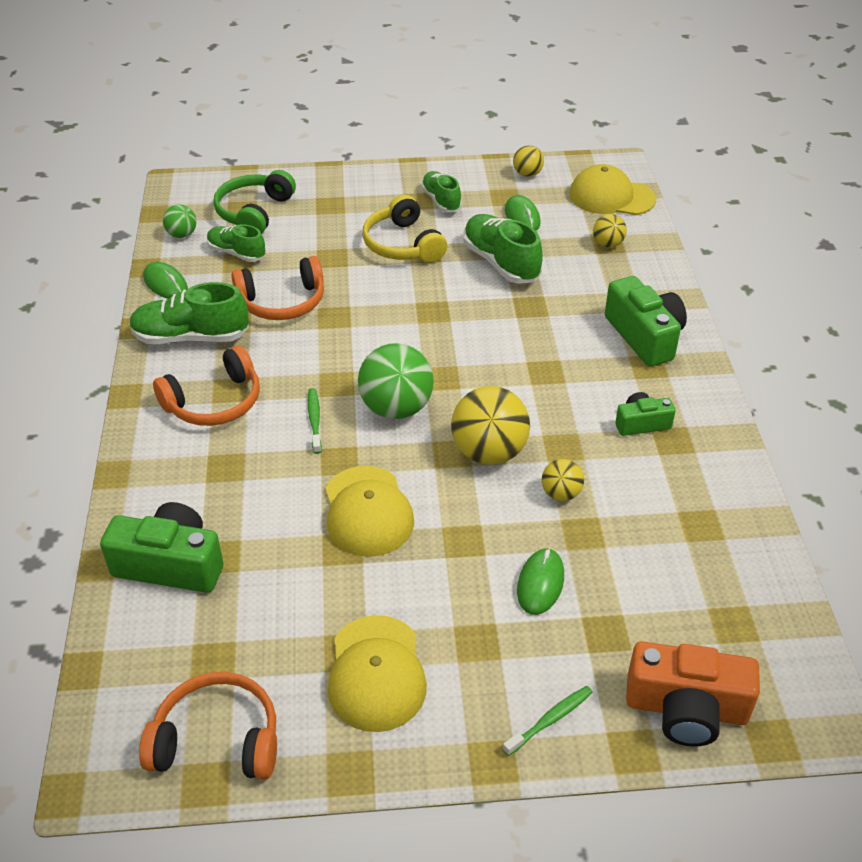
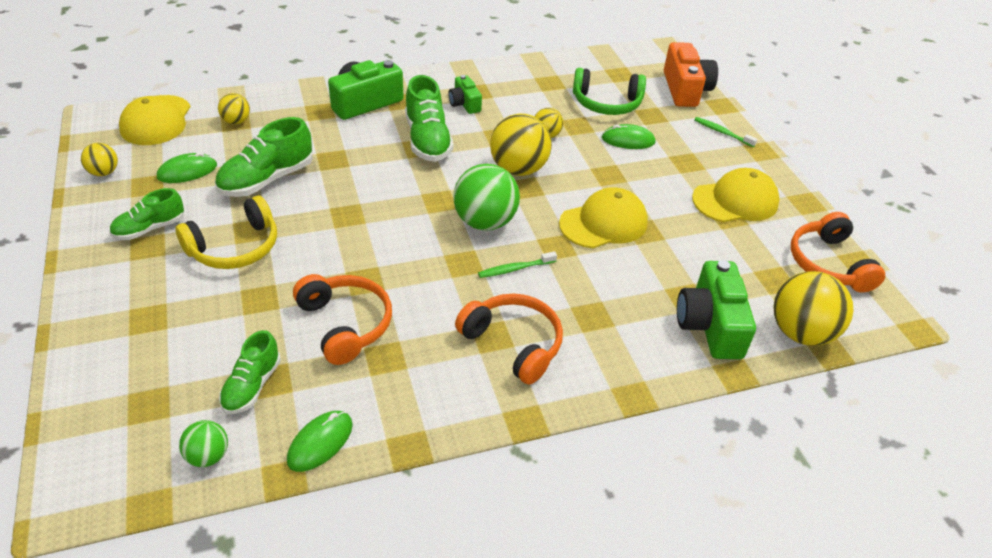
camera: 105 degrees left, 0 degrees up
green shoe [129,282,249,344] -> green shoe moved to [405,75,454,162]
green headphones [213,170,296,234] -> green headphones moved to [573,68,646,115]
none -> yellow ball [773,271,854,346]

